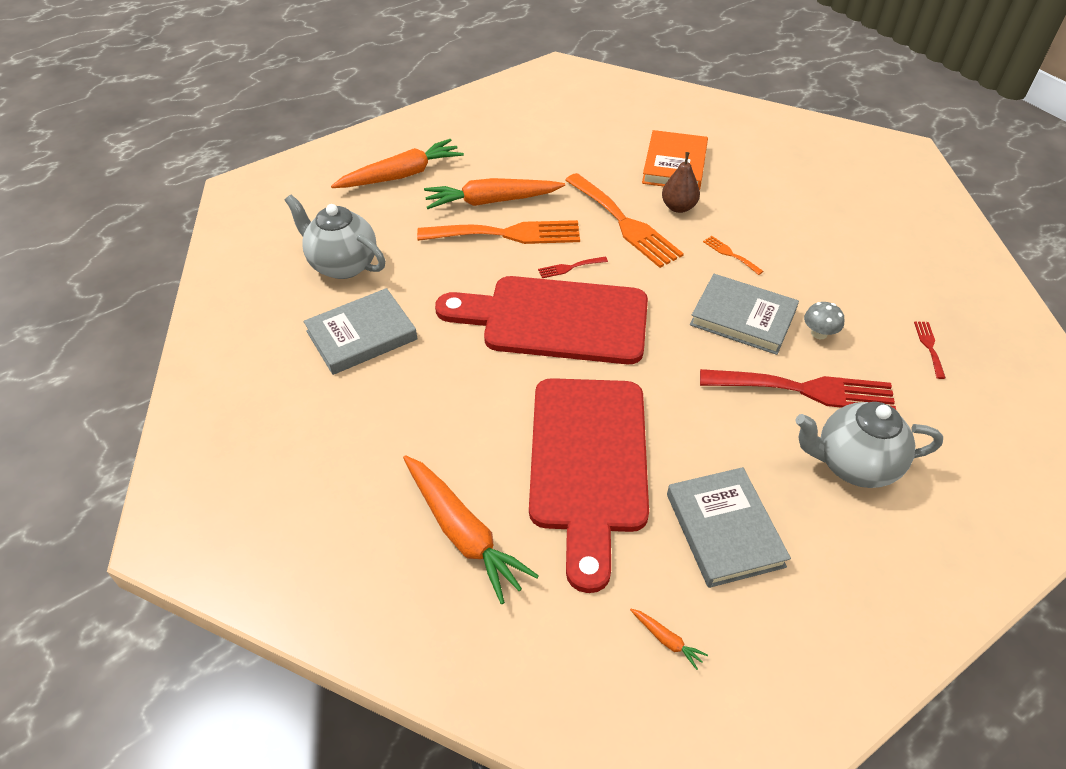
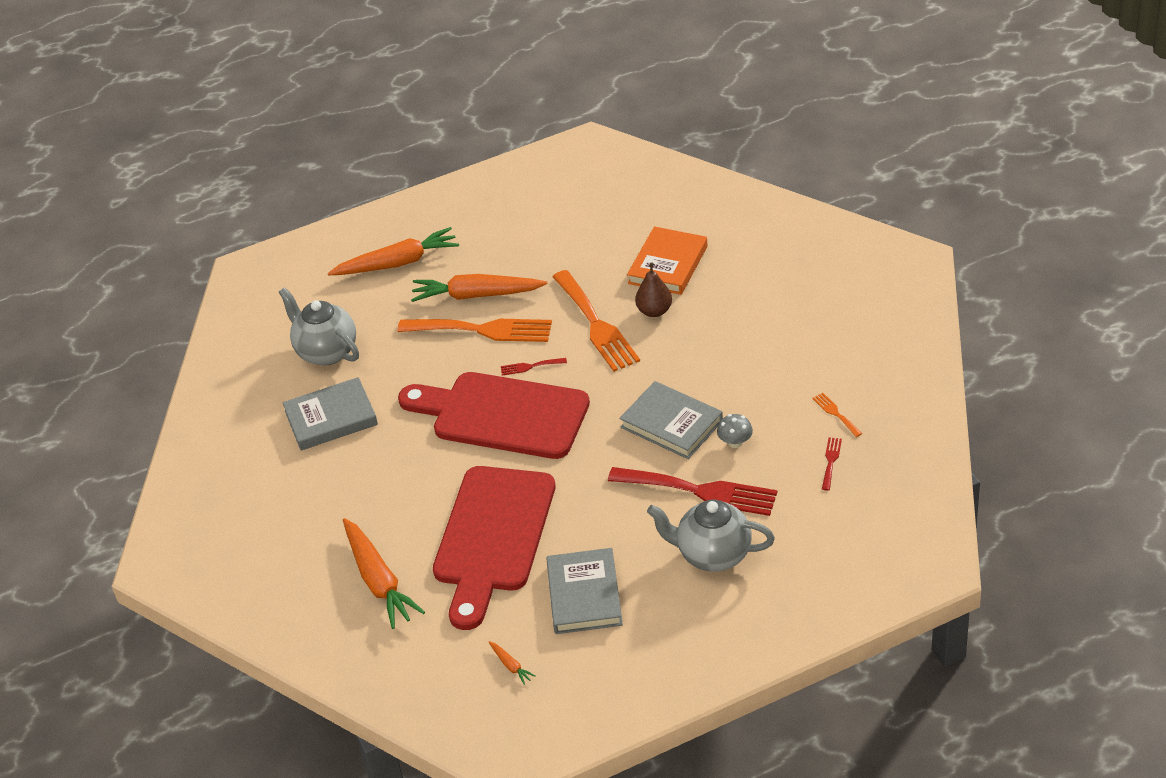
camera: 15 degrees right, 5 degrees down
orange fork [703,236,763,275] -> orange fork moved to [812,393,862,437]

